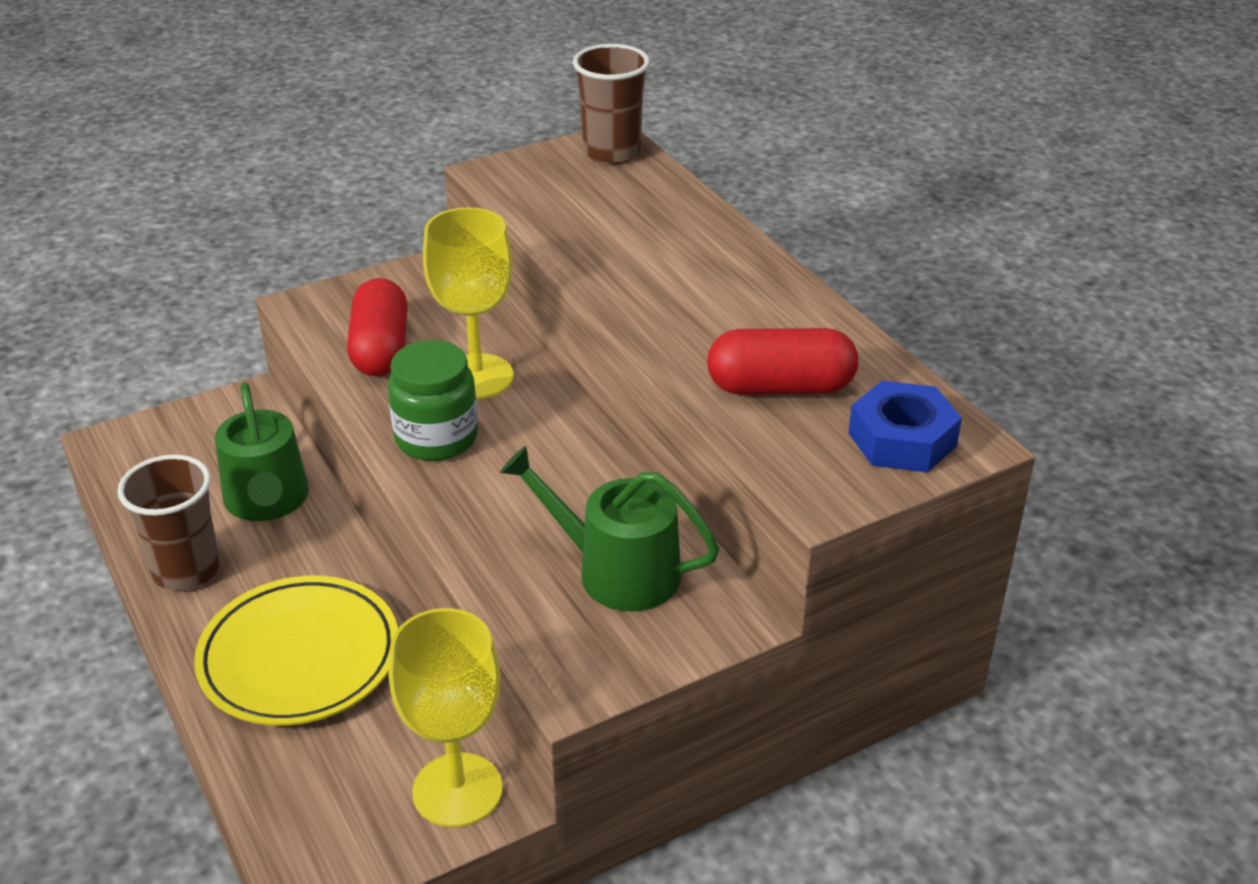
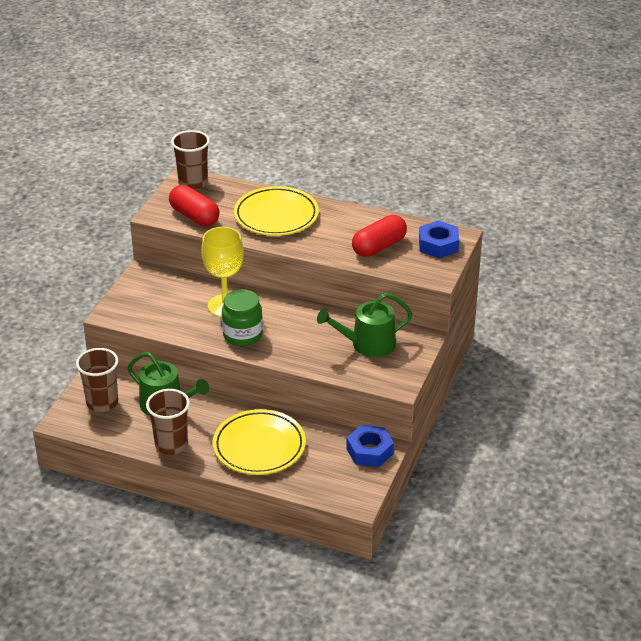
camera: 40 degrees left, 0 degrees up
red capsule [347,278,408,376] -> red capsule moved to [169,185,220,226]
yellow goblet [389,608,503,827] -> blue nut [346,425,394,467]
none -> brown cup [76,348,118,412]
none -> yellow plate [234,186,319,236]

